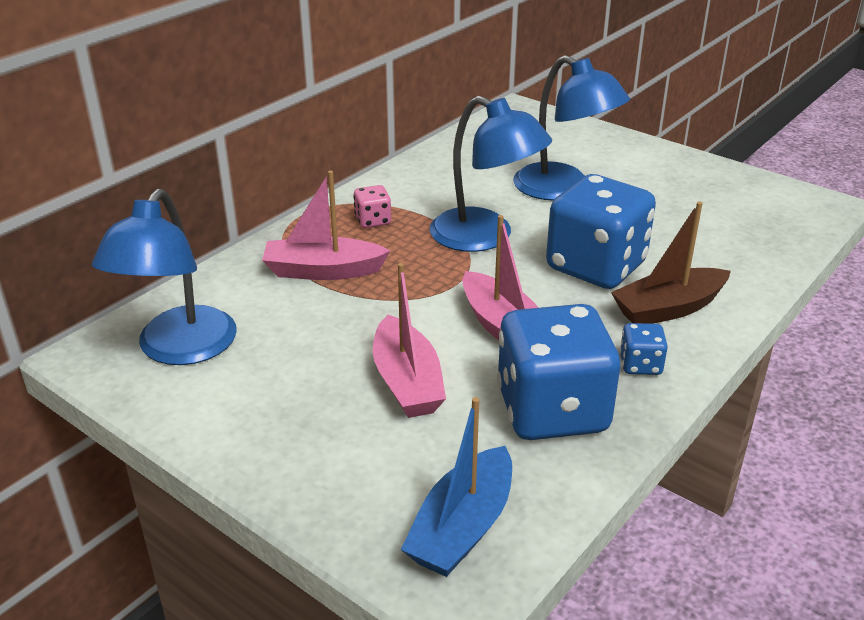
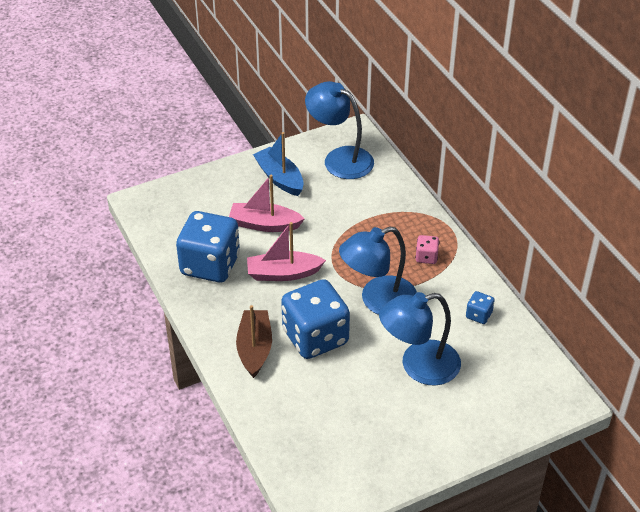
camera: 115 degrees right, 10 degrees up
pink boat [262,170,391,280] -> none
blue boat [401,397,512,577] -> blue boat moved to [253,132,304,196]
blue dice [620,323,668,375] -> blue dice moved to [466,291,494,324]

